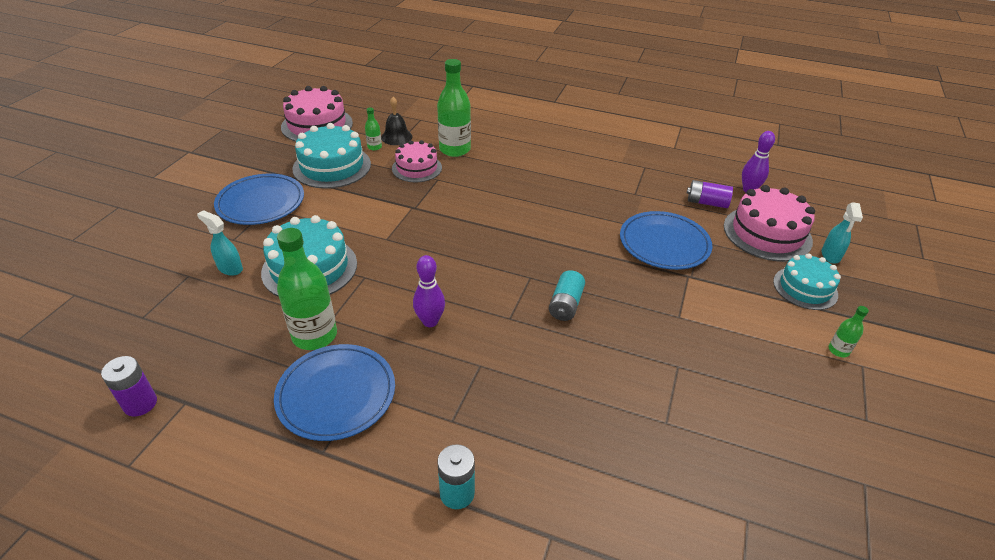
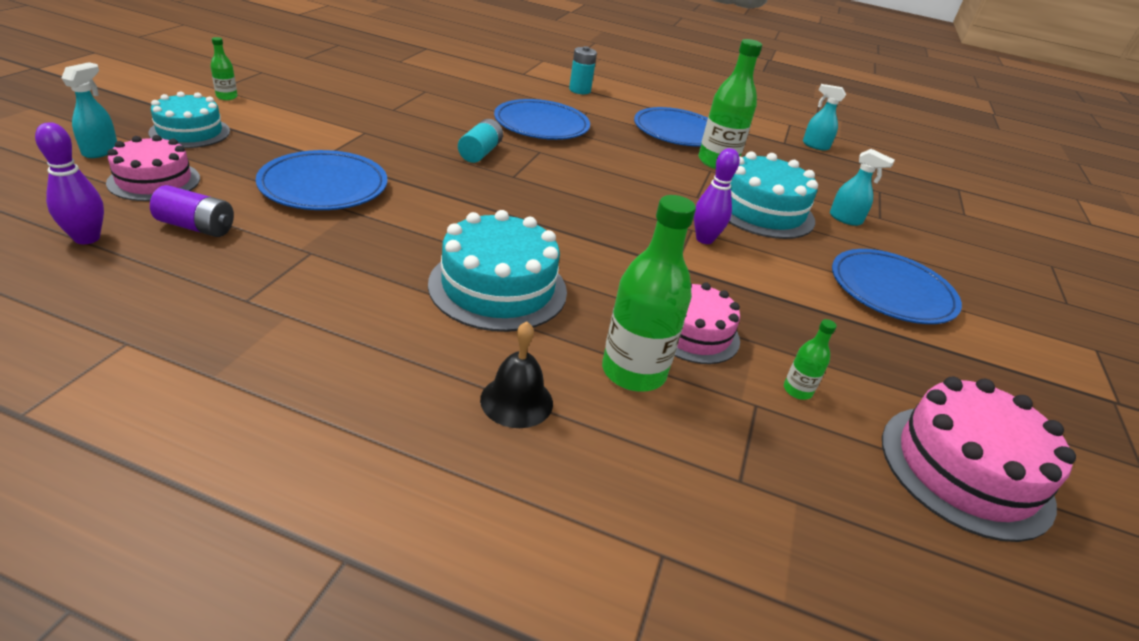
camera: 175 degrees right, 5 degrees down
purple battery [101,356,157,417] -> turquoise spray bottle [803,84,846,151]
turquoise cake [292,123,371,189] -> turquoise cake moved to [428,210,567,332]
black bell [381,97,413,145] -> black bell moved to [480,321,553,428]
purple bowling pin [413,255,445,327] -> purple bowling pin moved to [694,148,740,244]
pink cake [724,185,815,261] -> pink cake [106,135,200,201], size x0.65
none -> blue plate [494,99,590,140]

